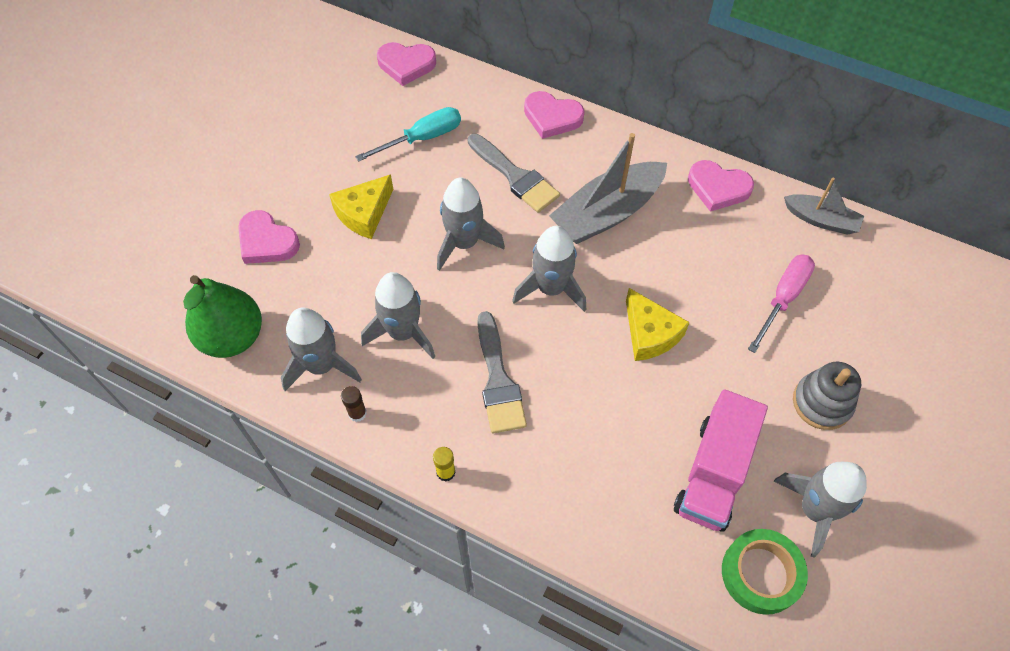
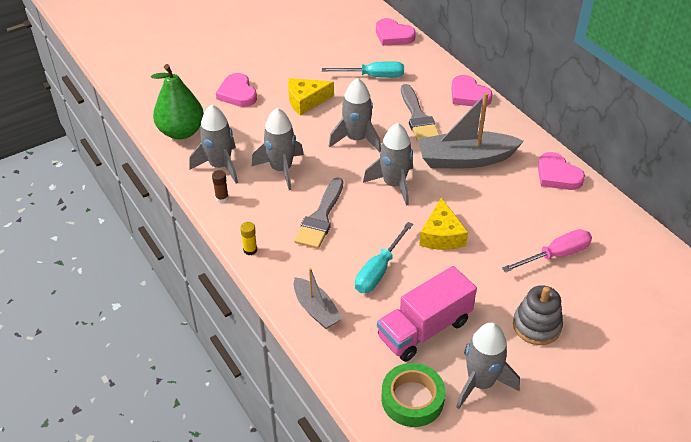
camera: 30 degrees right, 15 degrees down
grey boat [784,177,864,235] -> grey boat moved to [294,268,343,329]
none -> turquoise screwdriver [355,222,413,293]

